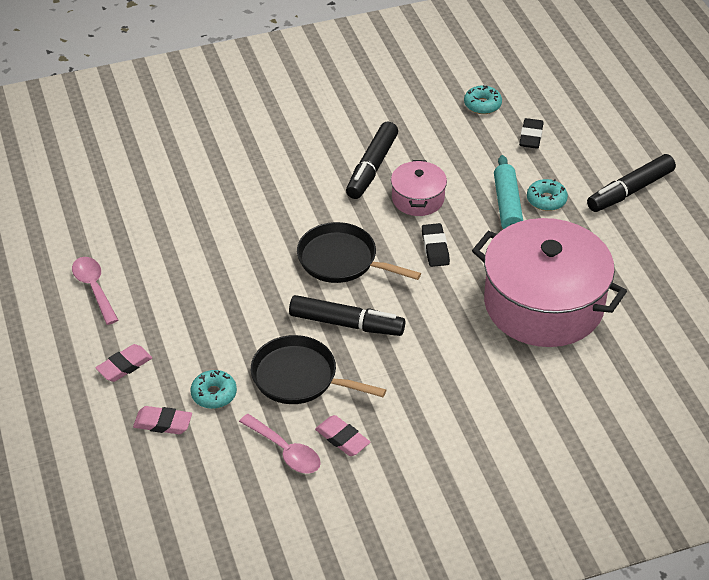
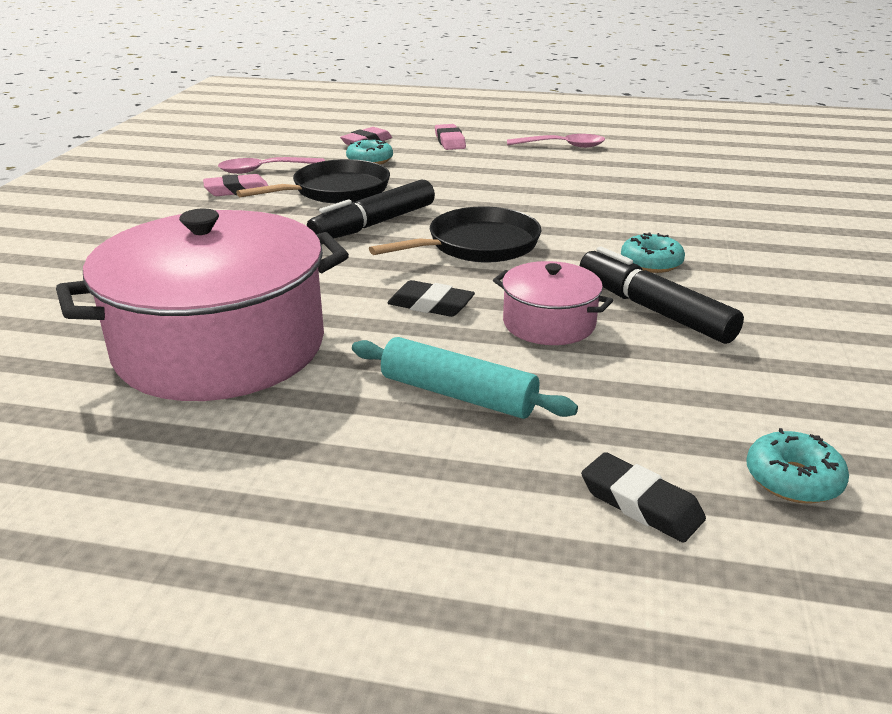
camera: 120 degrees right, 15 degrees down
turquoise donut [527,179,568,211] -> turquoise donut moved to [621,233,685,273]
black marker [587,154,676,212] -> none

